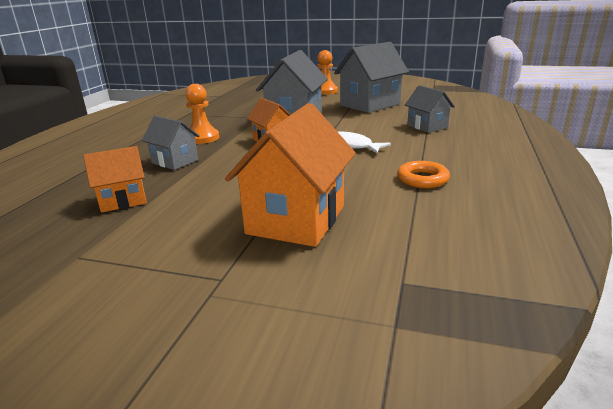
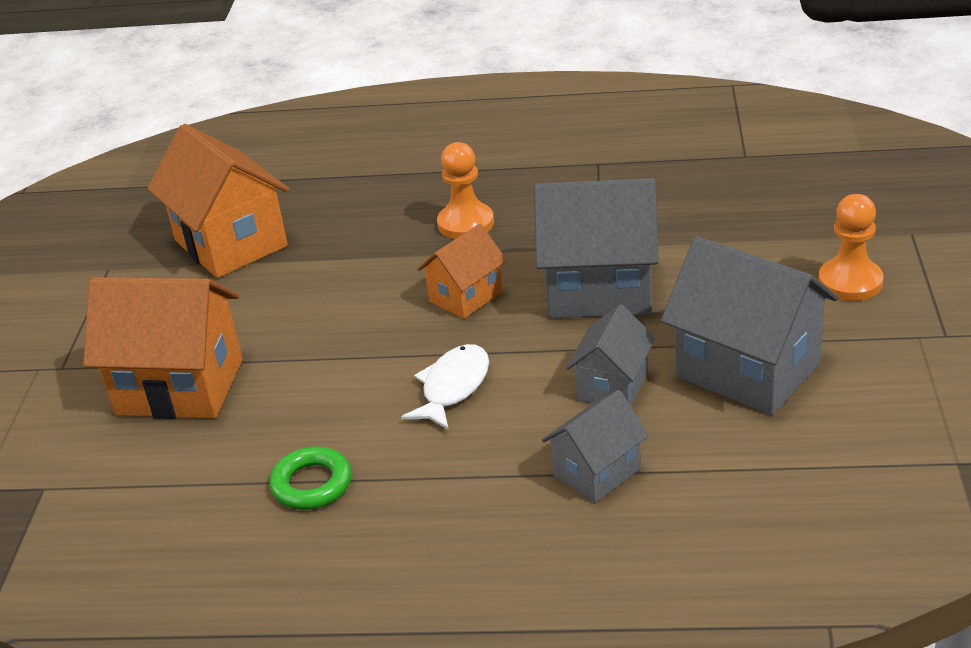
camera: 80 degrees right, 10 degrees up
orange house [83,146,147,213] -> orange house [147,124,290,278], size x1.78
grey house [142,116,200,170] -> grey house moved to [566,304,656,406]
orange ring [397,161,450,188] -> green ring [269,446,352,510]

